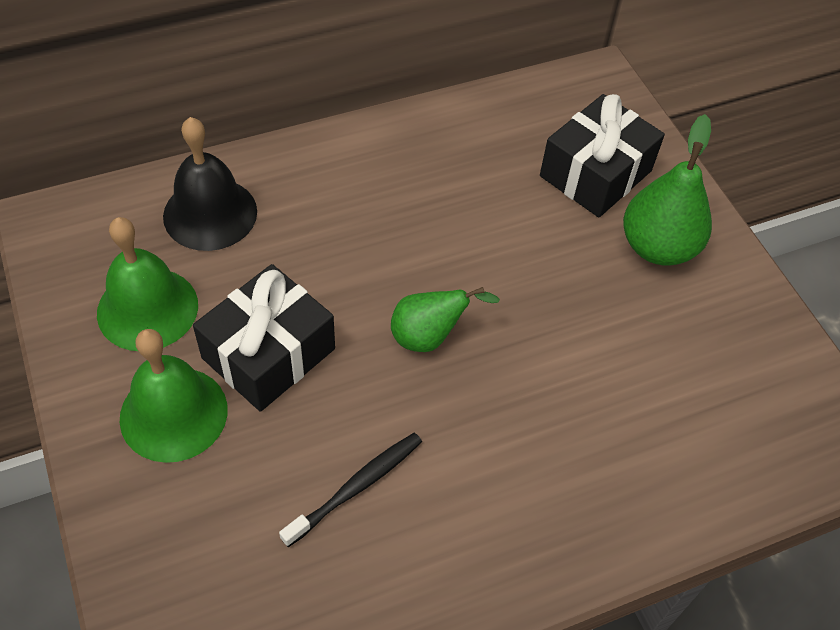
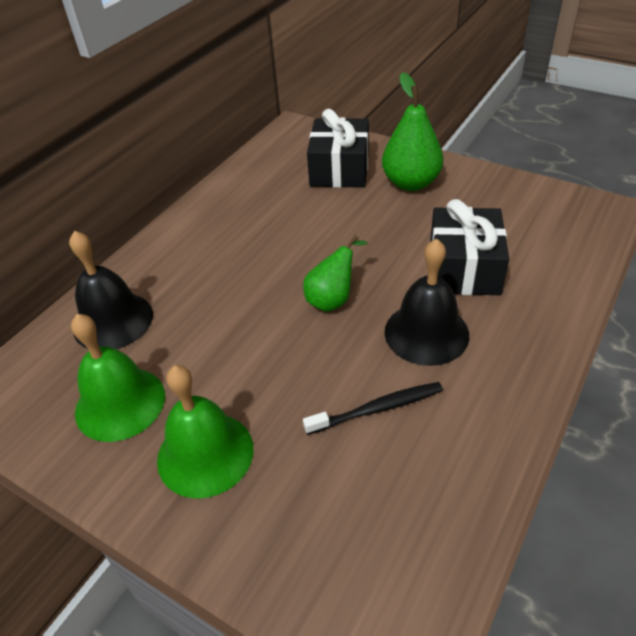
camera: 30 degrees left, 10 degrees down
black gift [193,264,335,412] -> black gift moved to [430,199,509,295]
black toothbrush [279,433,422,547] -> black toothbrush turned 60 degrees clockwise [303,382,443,435]
none -> black bell [385,238,469,366]

